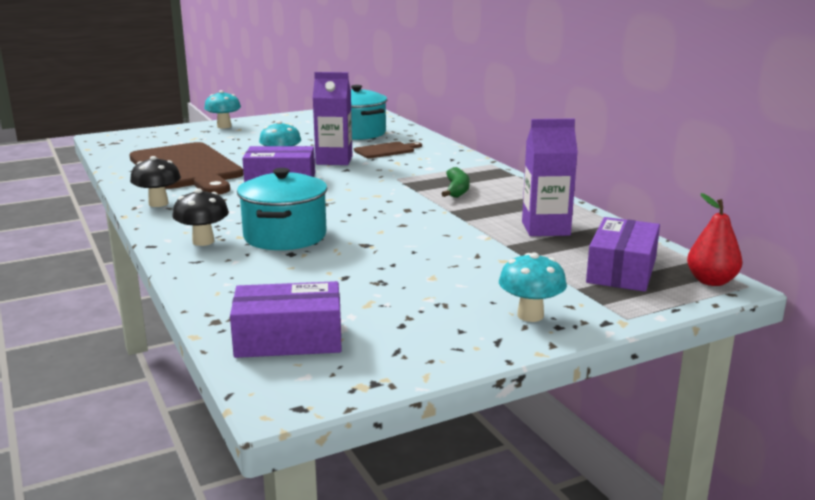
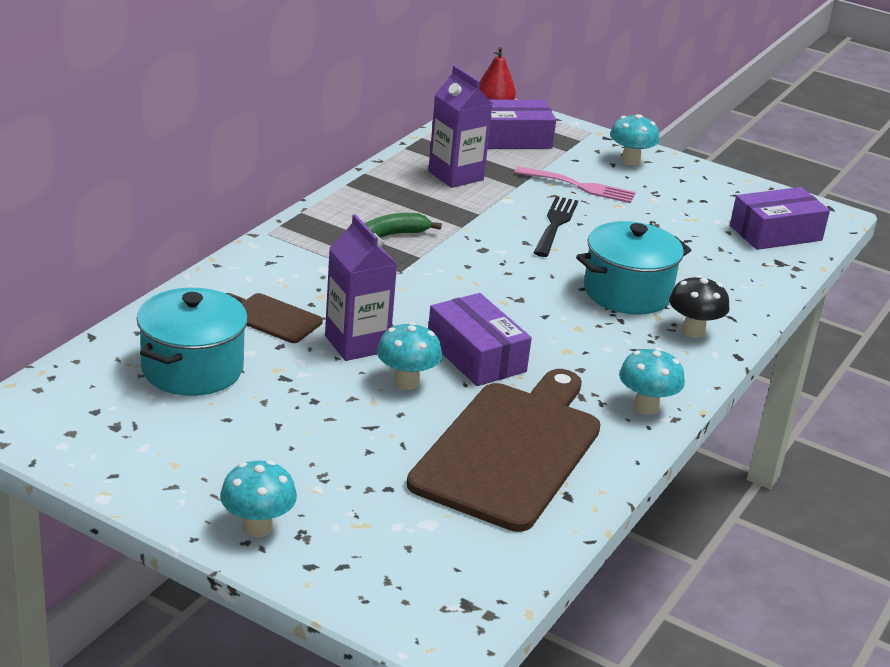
camera: 125 degrees left, 10 degrees up
black mushroom [130,156,181,207] -> turquoise mushroom [619,348,685,415]
purple box [230,281,342,358] -> purple box turned 75 degrees counterclockwise [730,187,830,250]
none -> pink fork [514,167,636,203]
none -> black fork [534,196,578,257]

